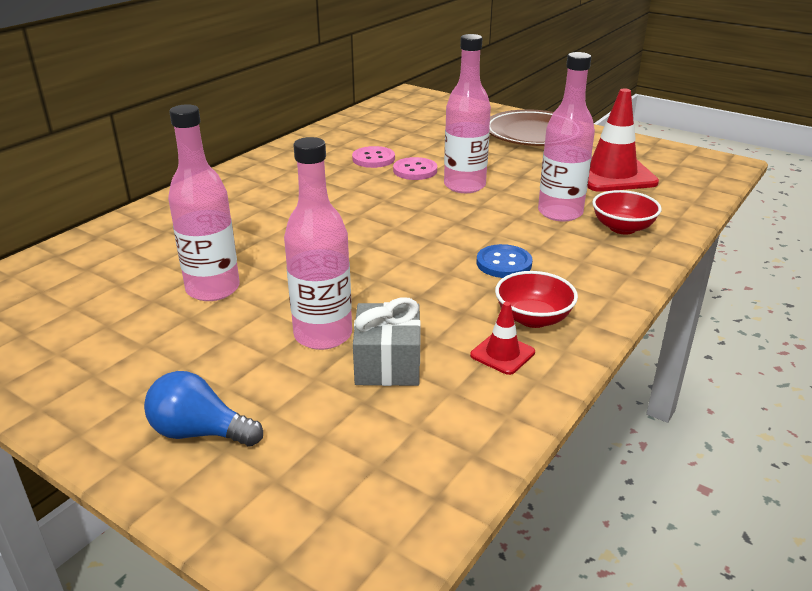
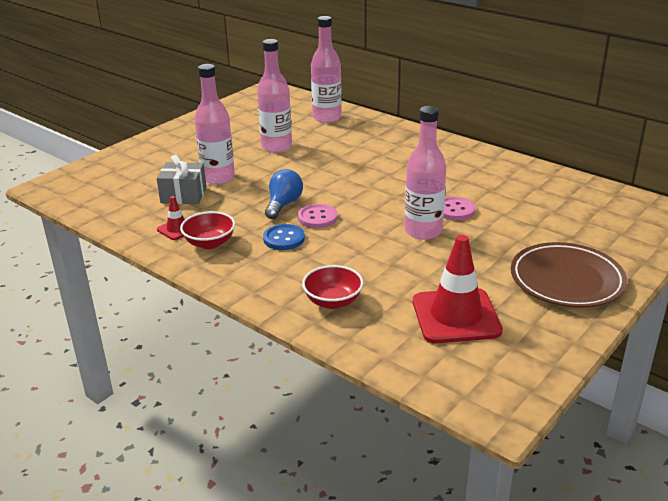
camera: 95 degrees right, 0 degrees up
blue light bulb [144,371,263,447] -> blue light bulb moved to [265,169,303,219]
pink button [352,146,395,168] -> pink button moved to [298,204,337,228]
pink bottle [538,52,595,222] -> pink bottle moved to [311,16,342,123]

